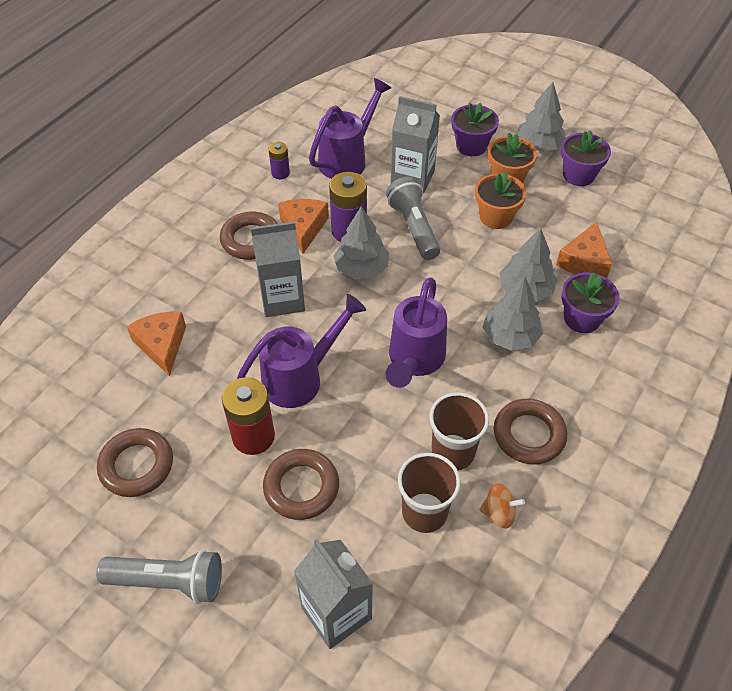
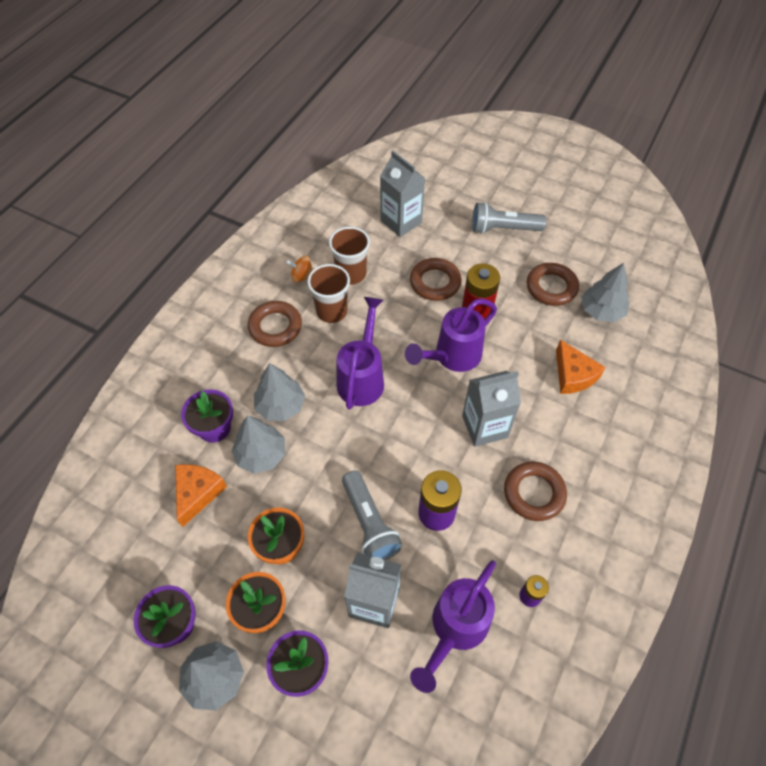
camera: 175 degrees right, 5 degrees up
orange cheese [278,199,329,254] -> none
grey tree [333,206,389,279] -> grey tree moved to [581,263,629,322]

